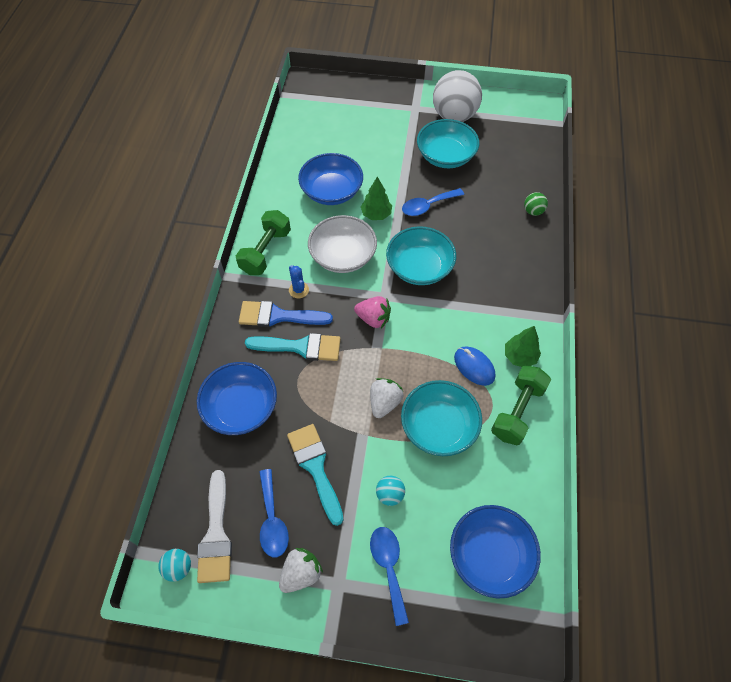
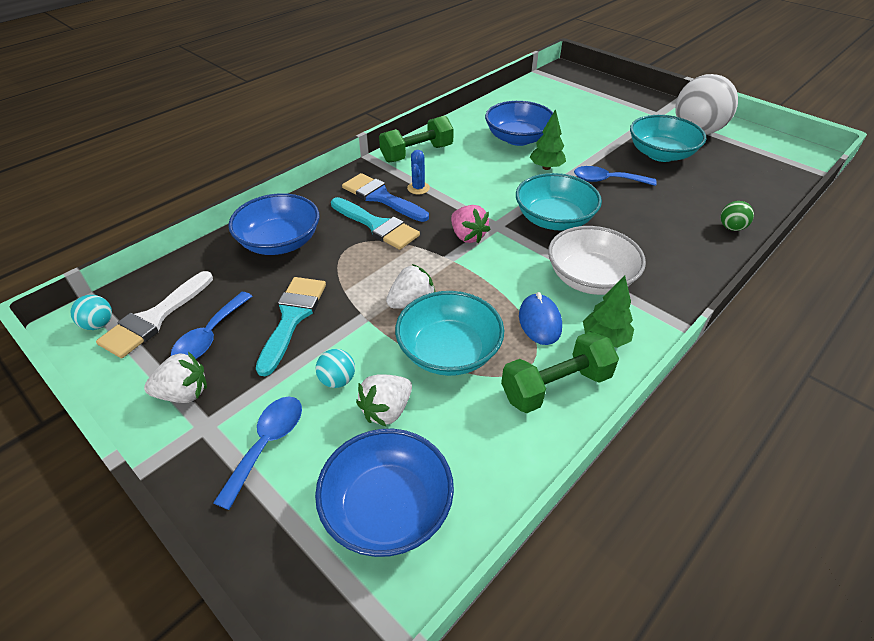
camera: 35 degrees right, 15 degrees down
white bowl [308,215,377,273] -> white bowl moved to [548,226,646,295]
none -> white strawberry [356,374,412,427]

